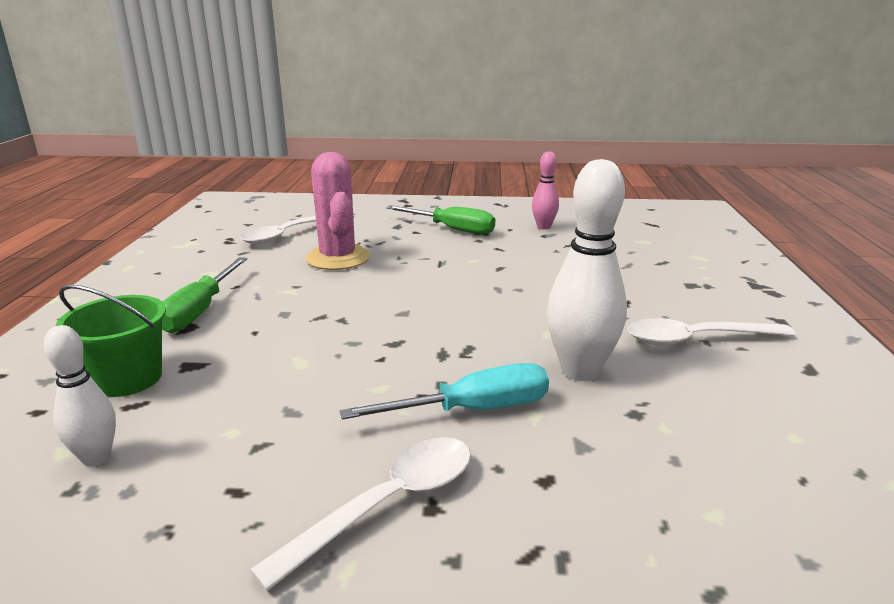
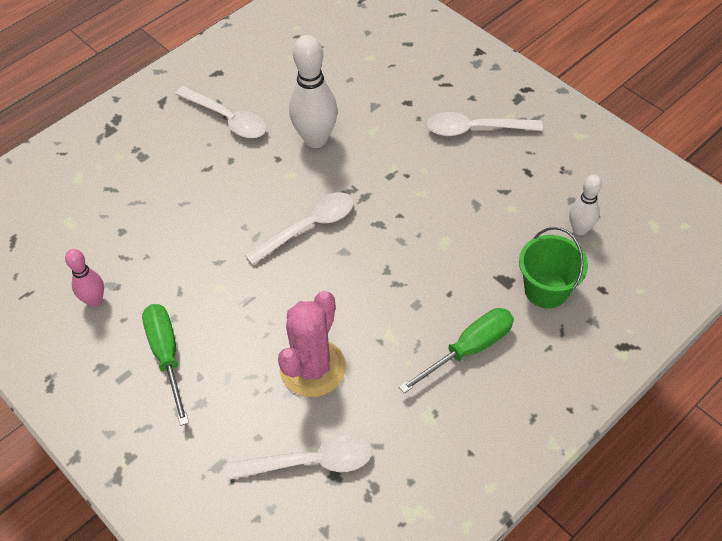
camera: 135 degrees left, 30 degrees up
turquoise screwdriver [340,363,549,420] -> none
none -> white spoon [245,192,353,265]

